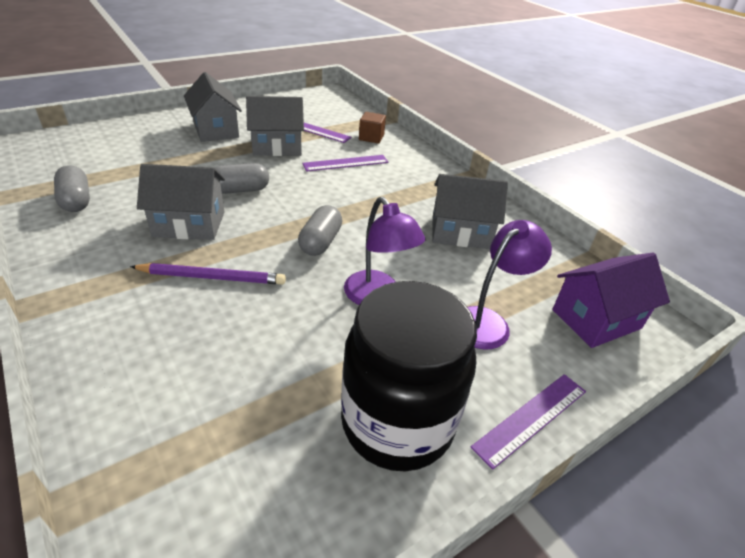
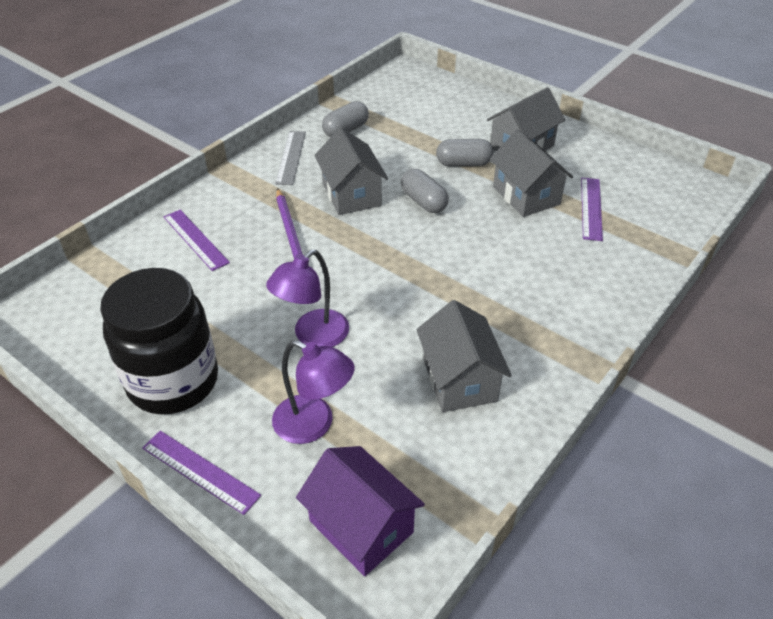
camera: 75 degrees right, 5 degrees up
grey capsule [298,205,342,256] -> grey capsule moved to [436,139,493,167]
purple ruler [303,155,388,171] -> purple ruler moved to [164,210,230,271]
brown cube [359,112,386,143] -> none
none -> grey ruler [275,131,306,185]

